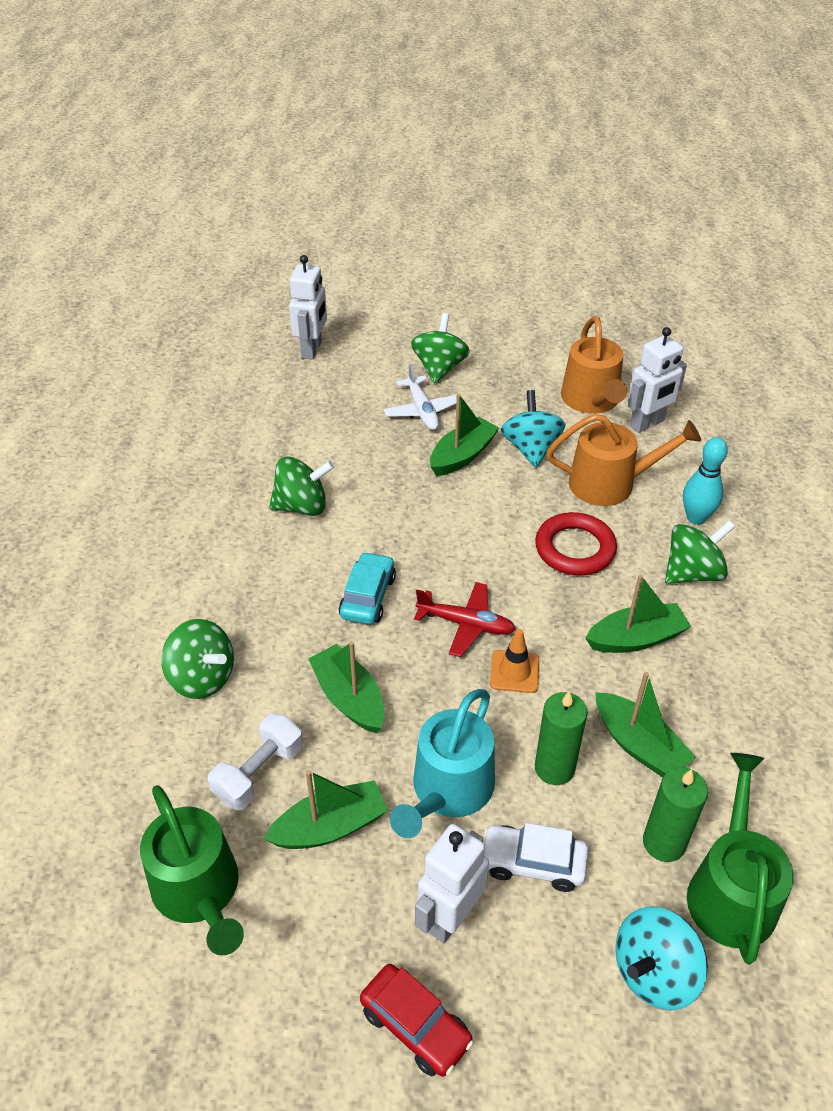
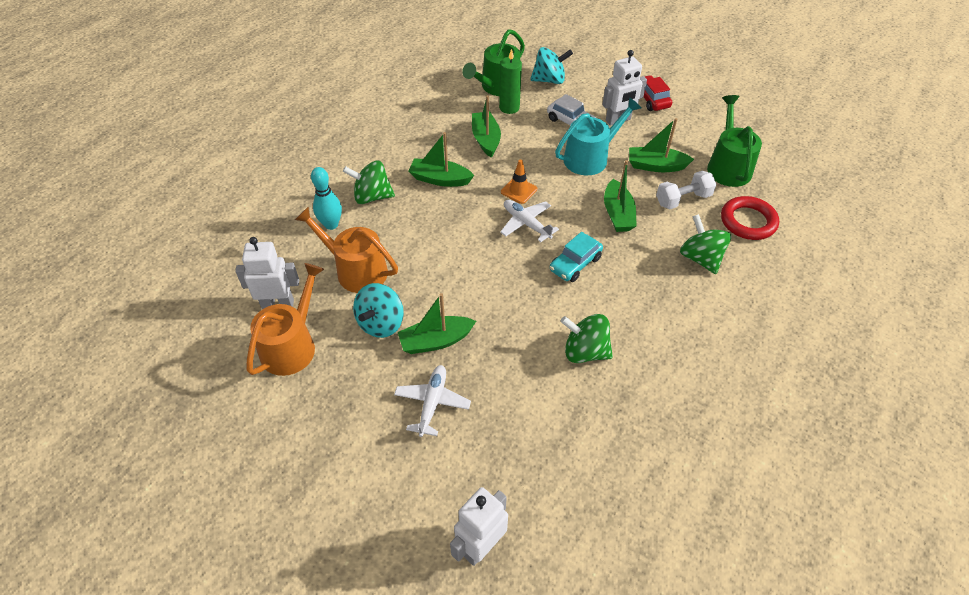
camera: 150 degrees left, 5 degrees up
green spinning top [411,313,470,384] -> none
red plane [414,582,516,657] -> white plane [500,200,559,242]
red ring [535,512,617,576] -> red ring moved to [721,196,779,240]
green candle [535,692,588,785] -> none

